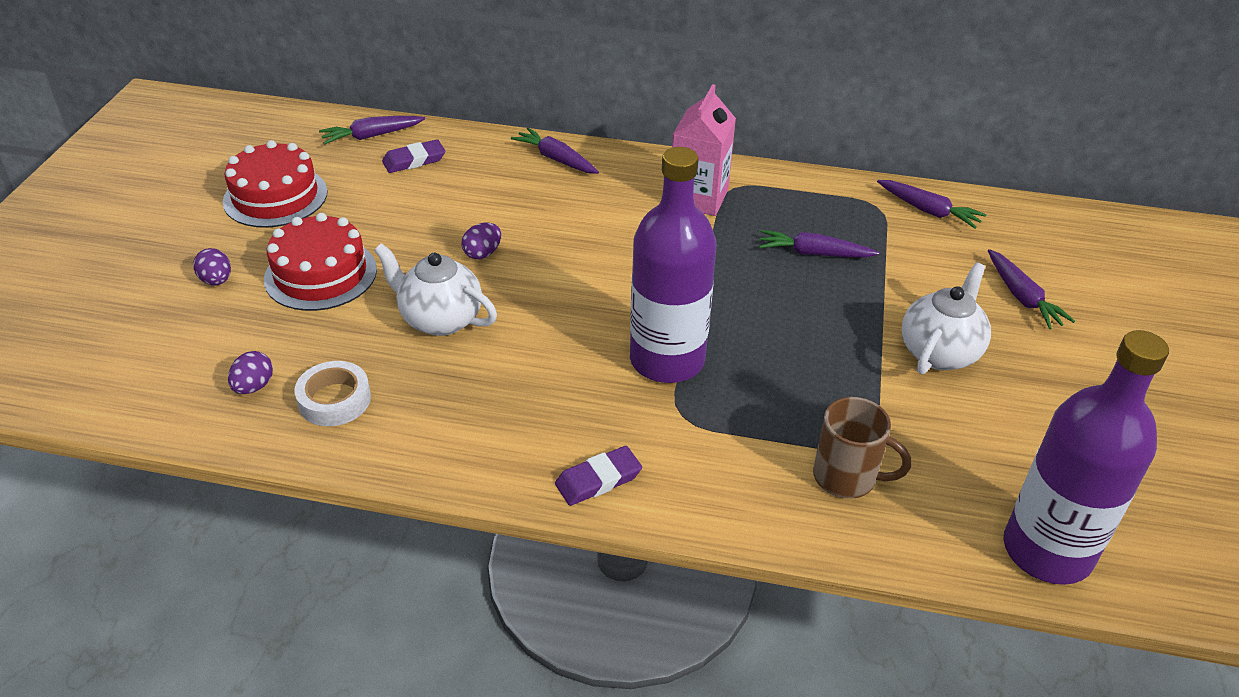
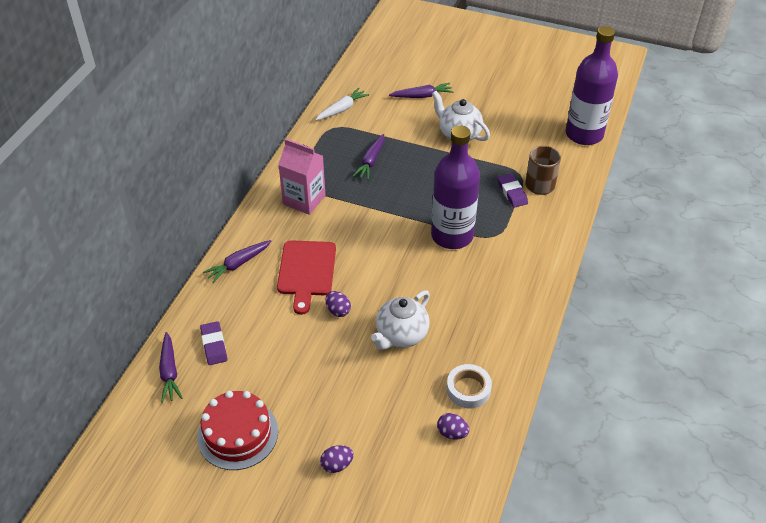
camera: 80 degrees left, 5 degrees up
red cake [264,213,377,311] -> none
purple eraser [555,446,642,506] -> purple eraser moved to [498,174,528,208]
purple carrot [877,180,986,229] -> white carrot [315,88,369,120]
none -> red cutting board [277,240,336,315]

